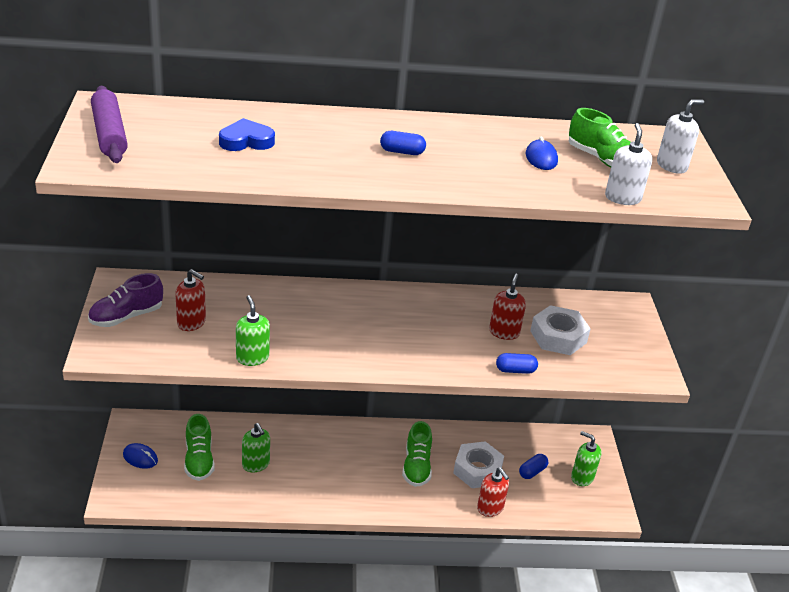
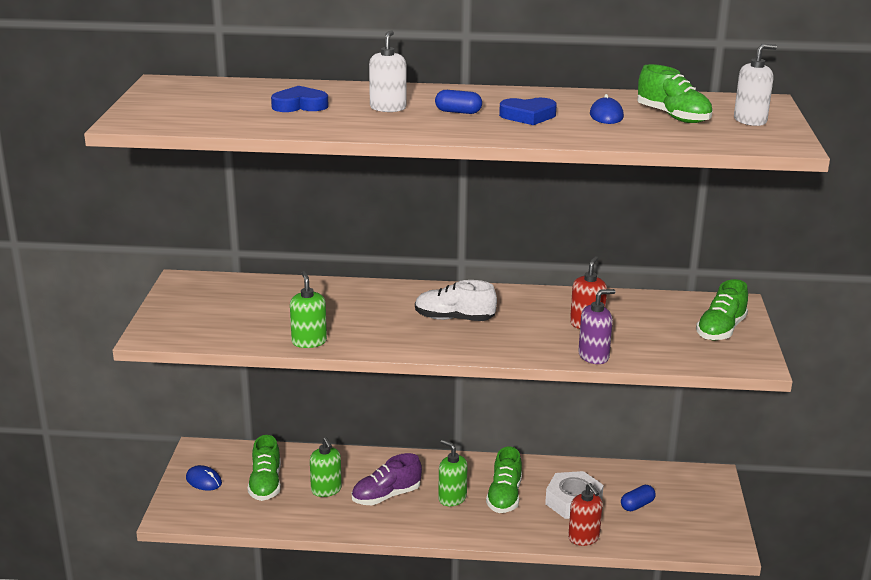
camera: 10 degrees right, 10 degrees down
purple shoe [88,273,163,327] -> purple shoe moved to [352,453,422,505]
purple rolling pin [91,86,128,163] -> none
red soap dispenser [175,269,206,331] -> none
blue capsule [496,353,538,374] -> purple soap dispenser [578,289,616,364]
white nut [530,305,591,355] -> none
green soap dispenser [571,431,601,486] -> green soap dispenser moved to [438,440,468,506]
white soap dispenser [605,123,652,205] -> white soap dispenser moved to [369,30,407,112]
none -> white shoe [415,280,497,321]
none -> blue heart [499,98,557,125]
none -> green shoe [696,279,748,341]

